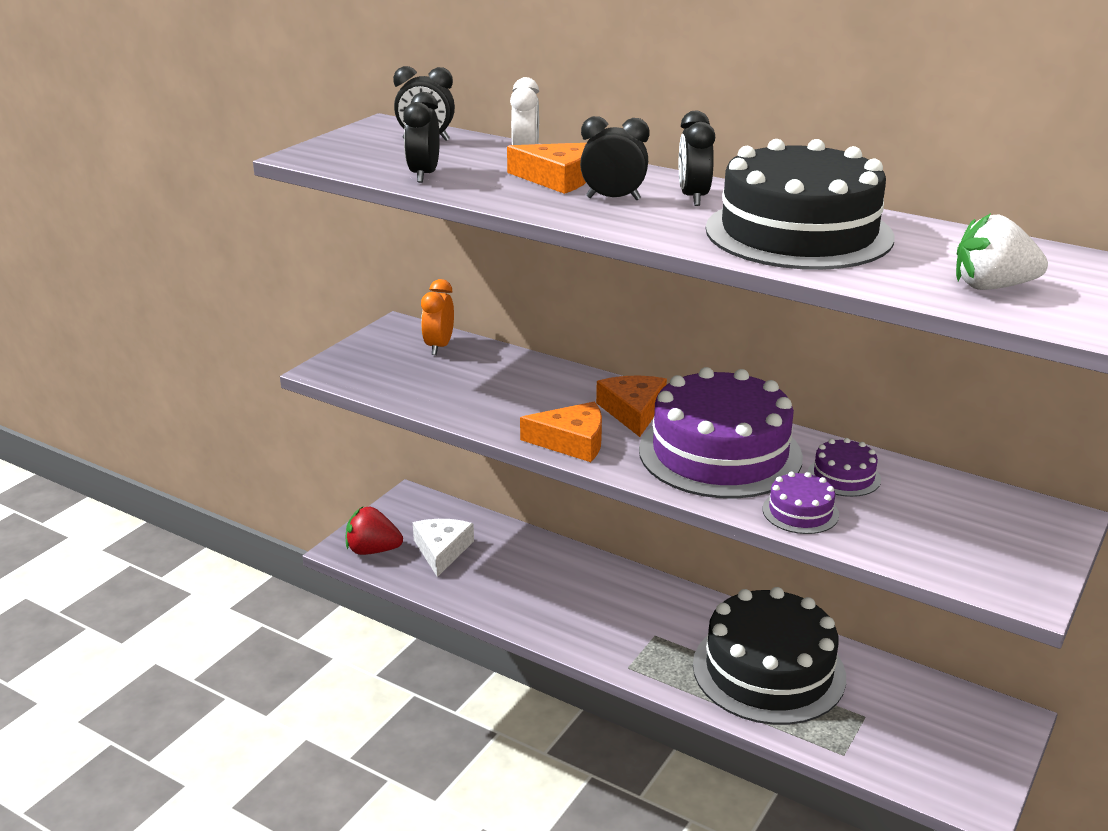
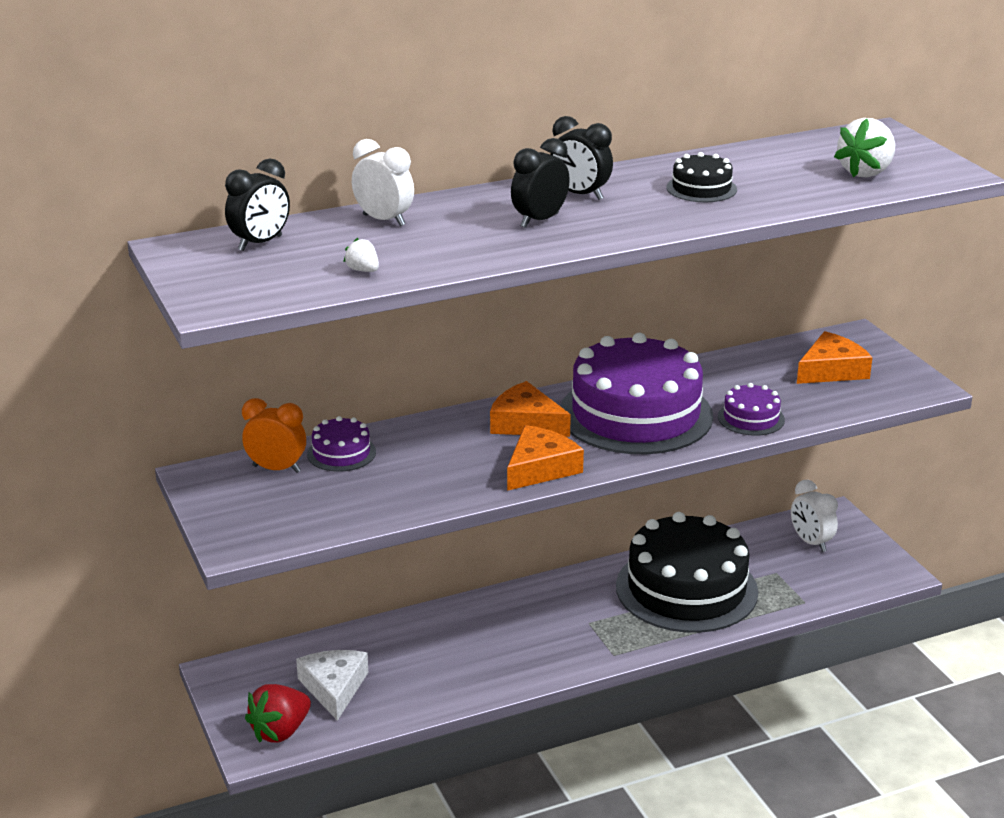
camera: 55 degrees left, 0 degrees up
black clock [403,92,440,183] -> white strawberry [343,238,379,272]
white cheese [413,519,474,577] -> white cheese turned 45 degrees clockwise [296,650,368,721]
orange clock [421,279,454,355] -> orange clock turned 150 degrees clockwise [242,398,306,473]
orange cheese [507,143,586,194] -> orange cheese moved to [797,331,873,384]
black cake [706,139,894,270] -> black cake [666,152,737,202], size x0.43
purple cake [807,438,881,497] -> purple cake moved to [307,416,376,472]
none -> white clock [791,480,838,552]

